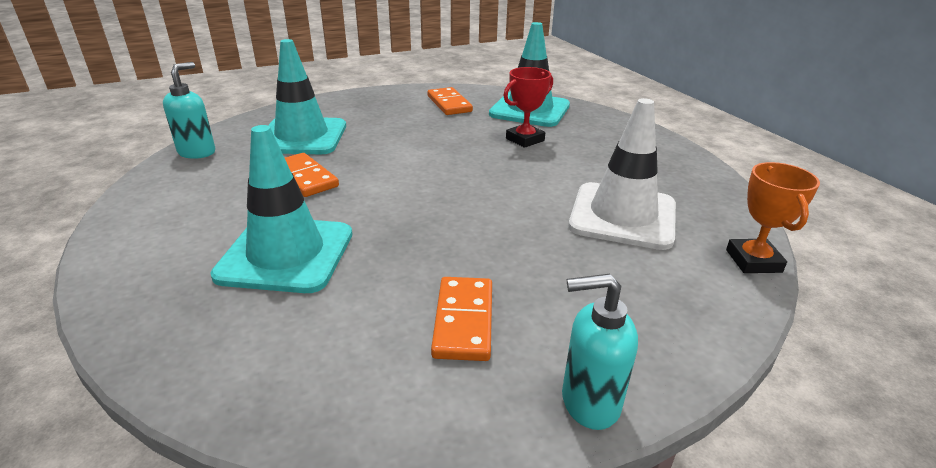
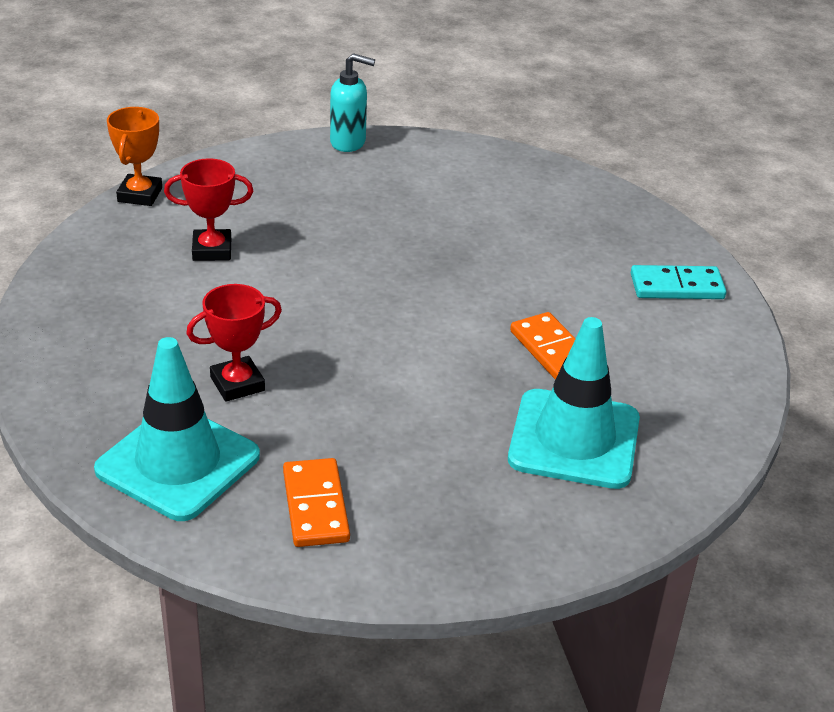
camera: 170 degrees left, 5 degrees up
turquoise soap dispenser [163,62,215,159] -> none
turquoise traffic cone [211,125,352,293] -> none
orange domino [431,277,492,361] -> none
white traffic cone [568,98,676,250] -> red trophy [164,158,253,261]
none -> turquoise domino [631,265,726,299]

